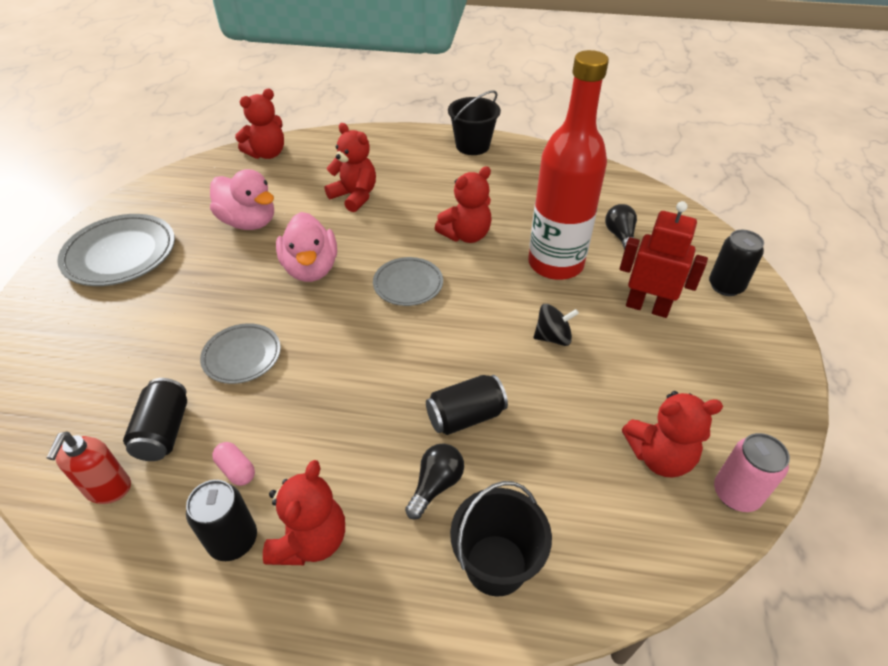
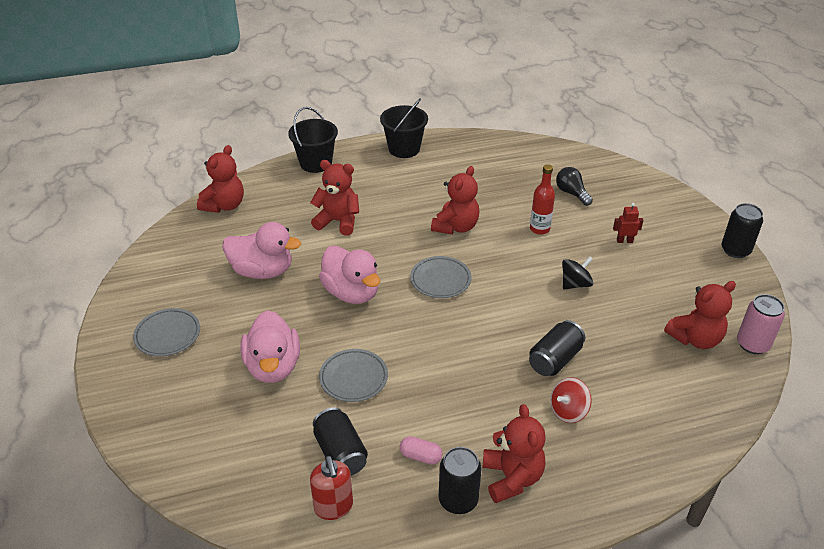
camera: 25 degrees left, 5 degrees down
grey plate [57,214,175,286] -> grey plate [133,308,200,357], size x0.61
black light bulb [405,443,464,519] -> red spinning top [550,377,592,423]
black bucket [450,481,552,597] -> black bucket moved to [288,107,338,173]
red bottle [528,50,609,280] -> red bottle [530,164,555,235], size x0.43
red robot [620,201,708,318] -> red robot [613,203,643,243], size x0.47
black can [709,230,764,296] -> black can moved to [722,203,763,258]
none -> pink duck [240,310,300,383]

